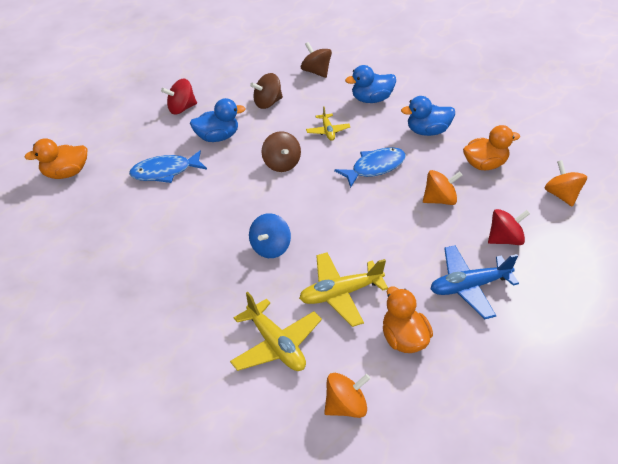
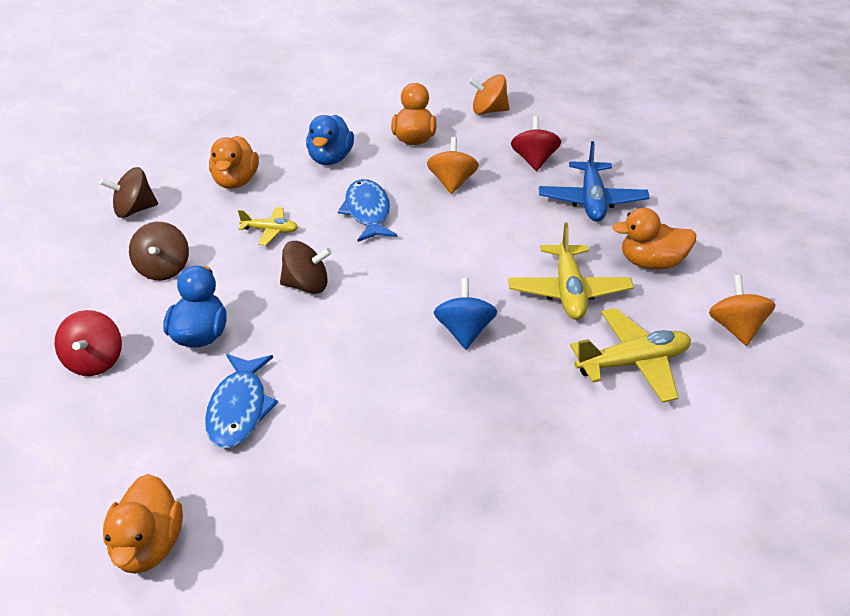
camera: 70 degrees left, 5 degrees down
blue spinning top [249,213,291,258] -> blue spinning top turned 135 degrees counterclockwise [434,278,497,349]
blue duck [345,65,396,103] -> orange duck [209,136,259,189]

